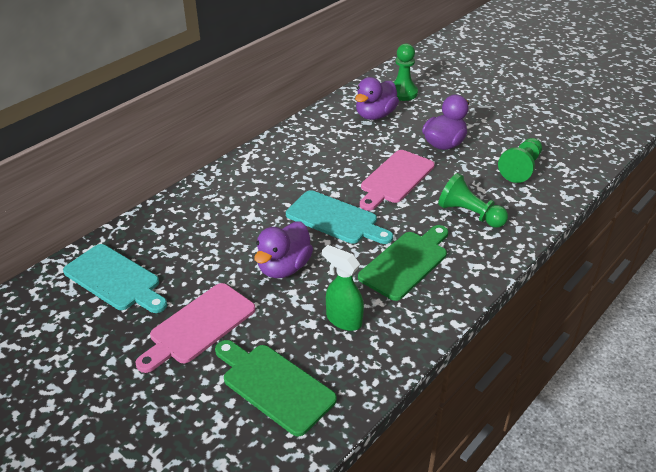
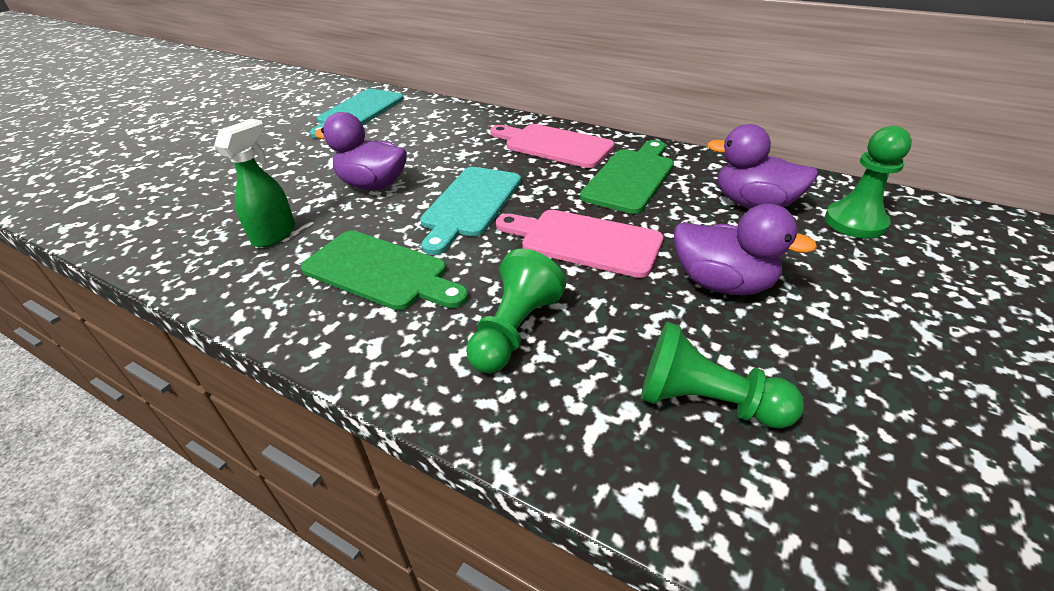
camera: 80 degrees right, 0 degrees up
pink cutting board [136,283,255,373] -> pink cutting board moved to [490,124,614,168]
green cutting board [215,340,337,436] -> green cutting board moved to [580,140,674,214]

